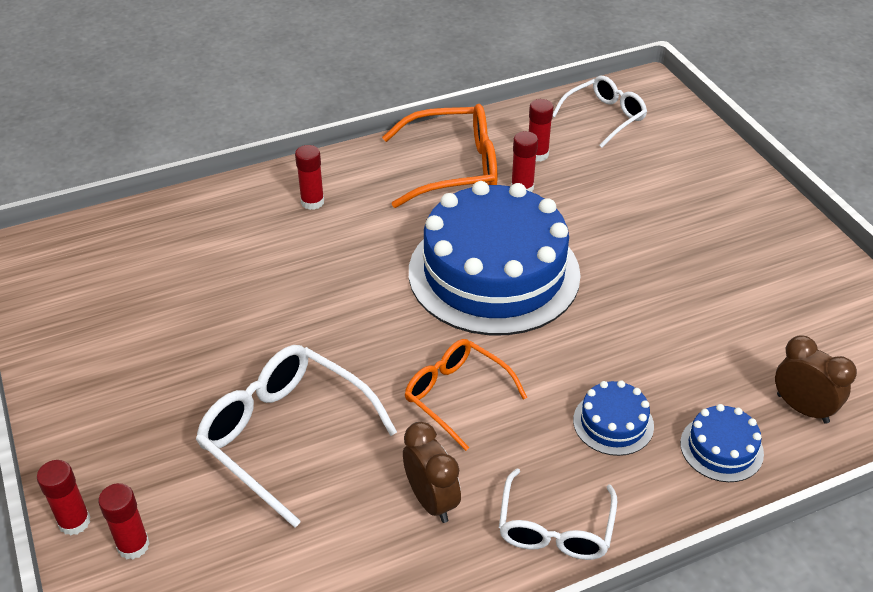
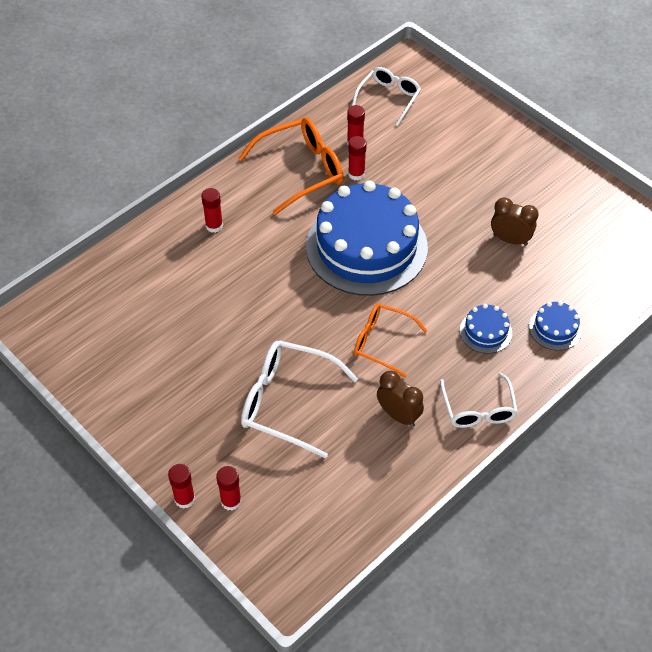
camera: 20 degrees left, 10 degrees up
brown clock [775,336,857,424] -> brown clock moved to [491,197,539,246]

